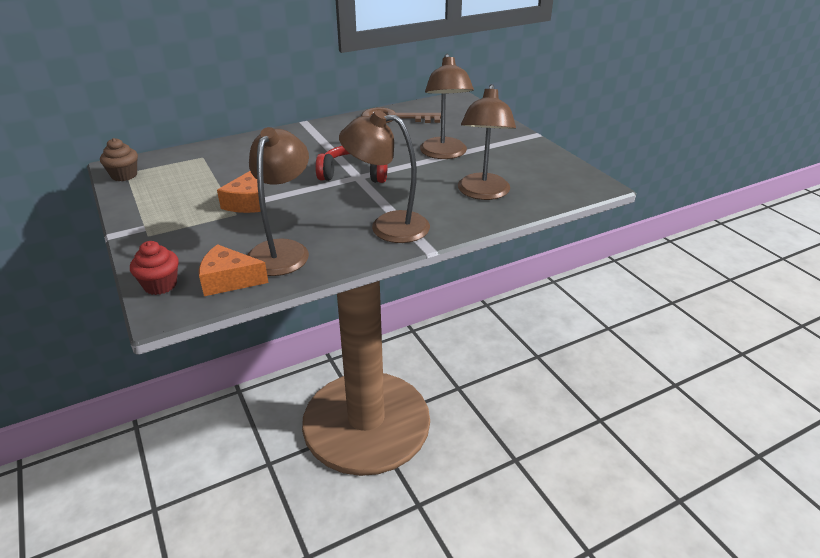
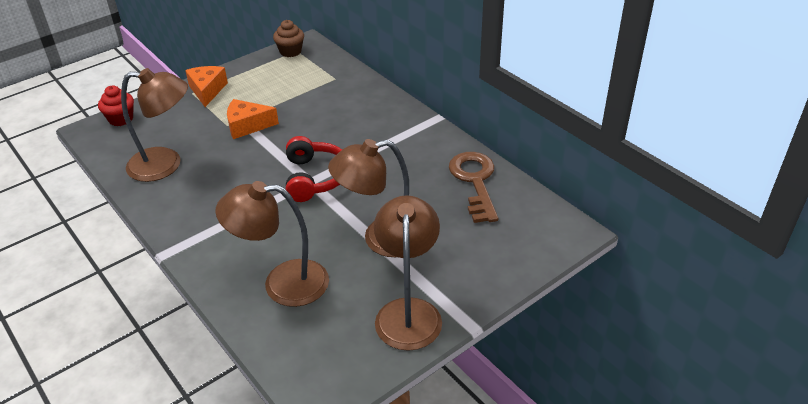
camera: 80 degrees right, 5 degrees up
orange cheese [199,244,269,296] -> orange cheese moved to [185,66,228,107]
brown lamp [339,110,430,243] -> brown lamp moved to [374,195,442,351]

